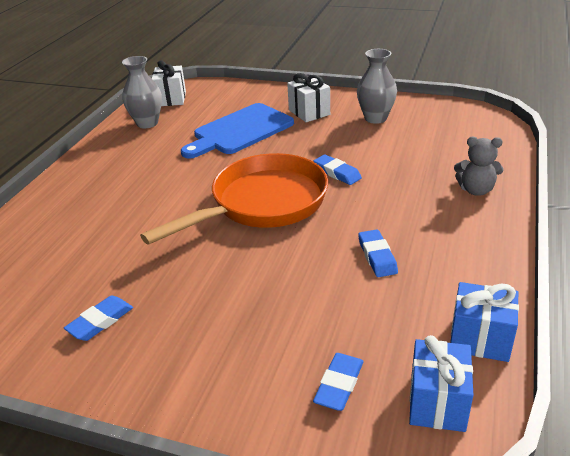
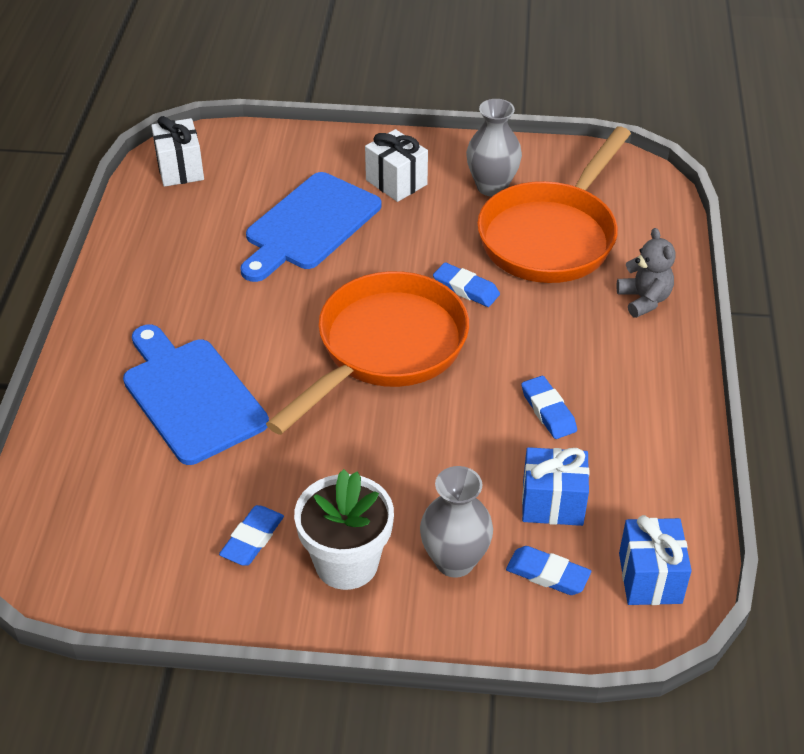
camera: 15 degrees left, 10 degrees up
grey vase [122,56,162,128] -> grey vase moved to [420,466,493,578]
blue eraser [313,353,364,411] -> blue eraser turned 75 degrees counterclockwise [506,546,591,595]
blue gift [450,282,519,362] -> blue gift moved to [522,447,589,526]
grey teddy bear [454,137,503,196] -> grey teddy bear turned 105 degrees counterclockwise [616,228,675,318]
none -> blue cutting board [123,325,269,465]
none -> white flower pot [294,469,394,590]
none -> orange pan [477,127,631,283]

